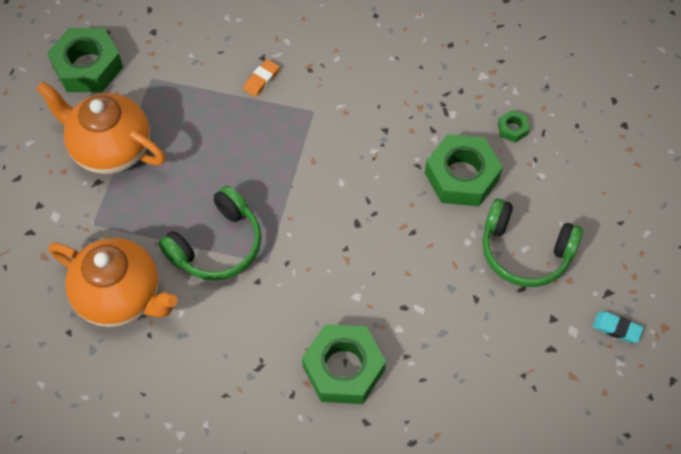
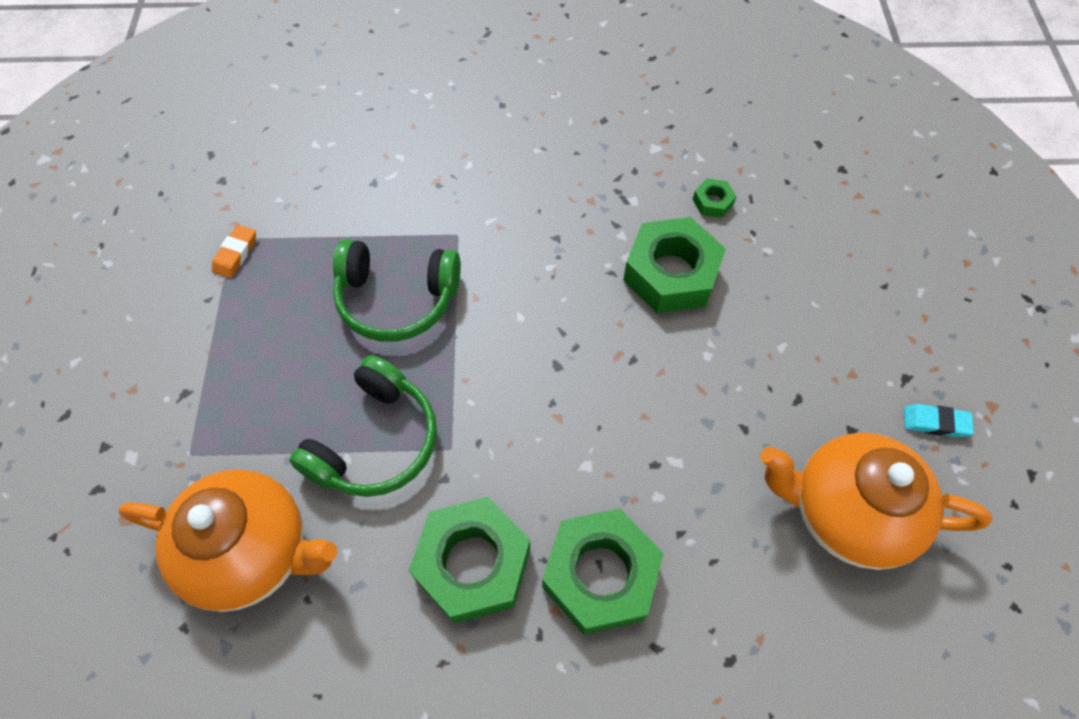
camera: 15 degrees left, 0 degrees up
orange teapot [36,81,166,174] -> orange teapot moved to [760,432,992,570]
green nut [47,28,123,92] -> green nut moved to [409,497,530,624]
orange eraser [243,59,279,97] -> orange eraser moved to [212,225,256,278]
green headphones [482,198,583,287] -> green headphones moved to [333,239,461,342]

